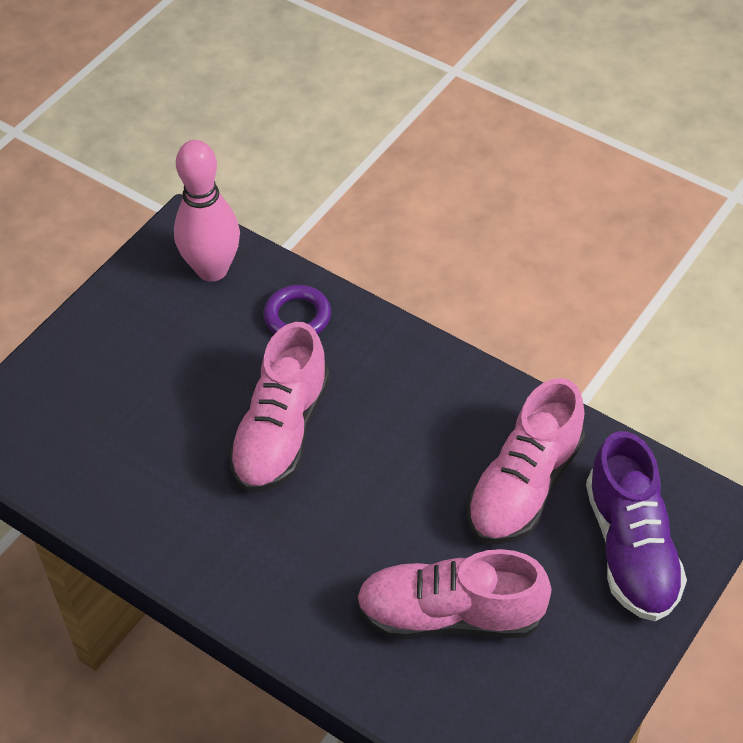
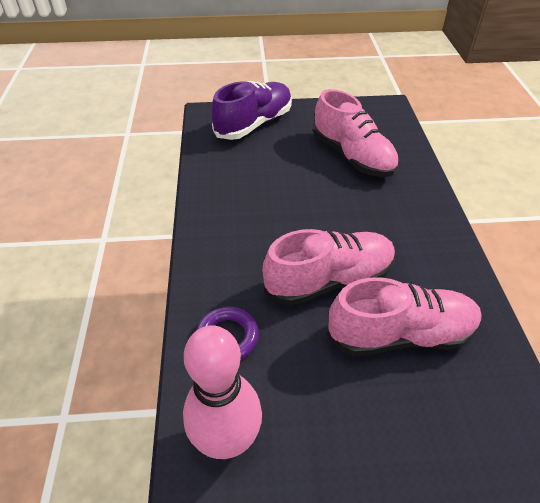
camera: 130 degrees left, 5 degrees down
pink shoe [467,378,585,545] -> pink shoe moved to [327,277,482,356]

